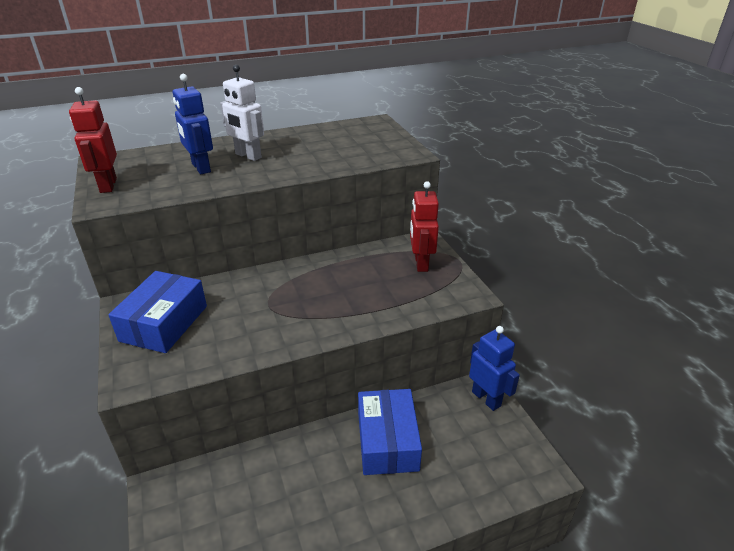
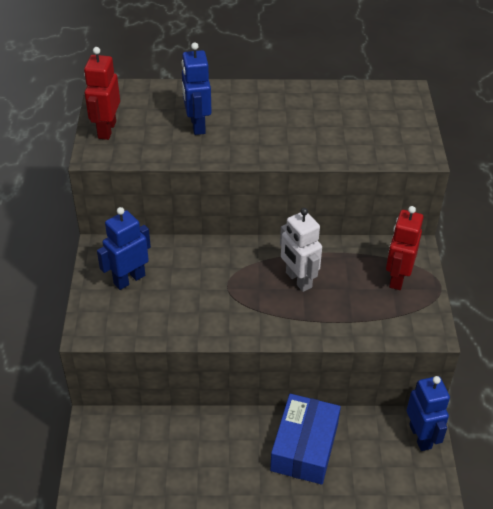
camera: 20 degrees right, 10 degrees up
blue box [108,271,207,353] -> blue robot [97,207,151,290]
white robot [220,65,264,161] -> white robot moved to [280,208,322,292]

